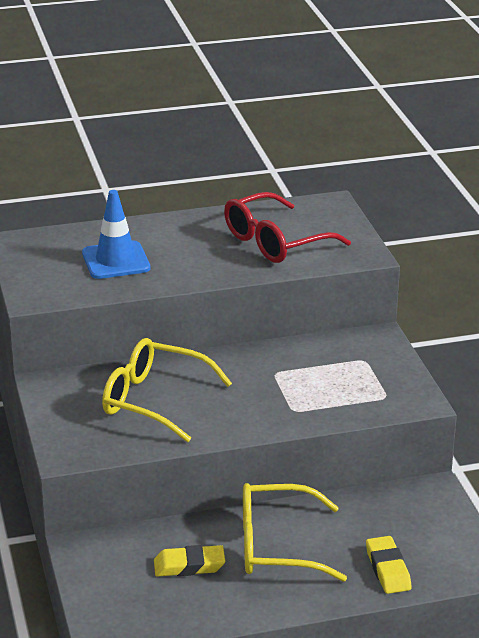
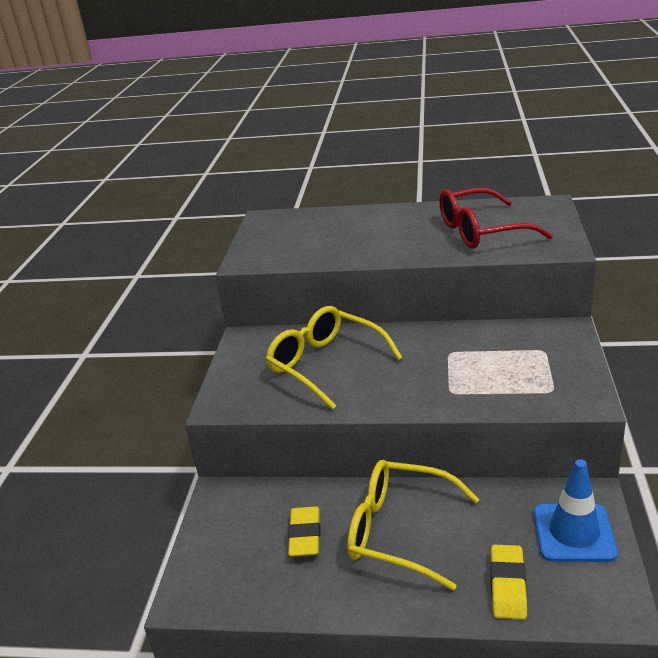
camera: 25 degrees right, 0 degrees up
blue traffic cone [82,190,150,279] -> blue traffic cone moved to [534,459,618,562]
yellow eraser [154,545,225,577] -> yellow eraser turned 75 degrees clockwise [288,506,321,557]

